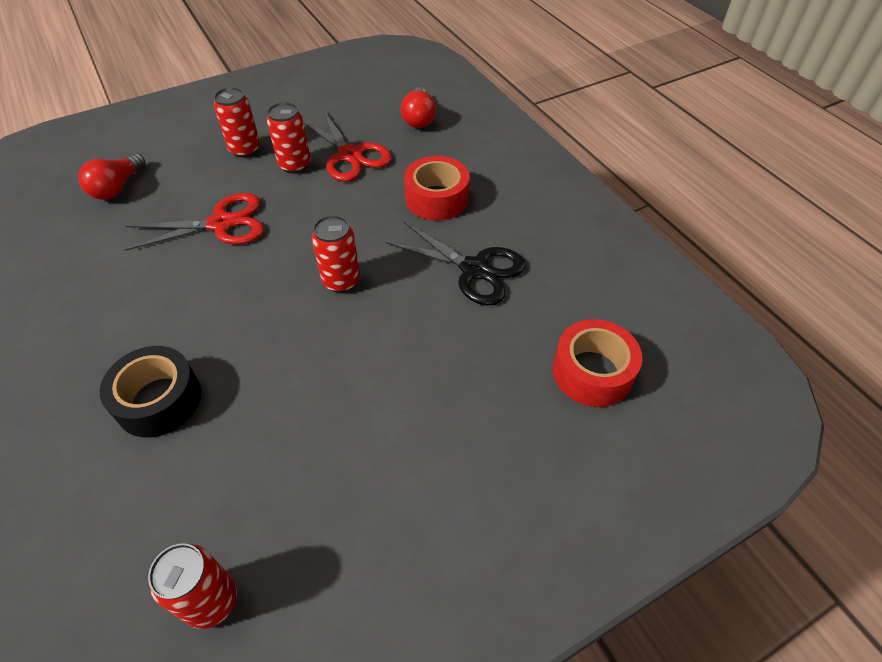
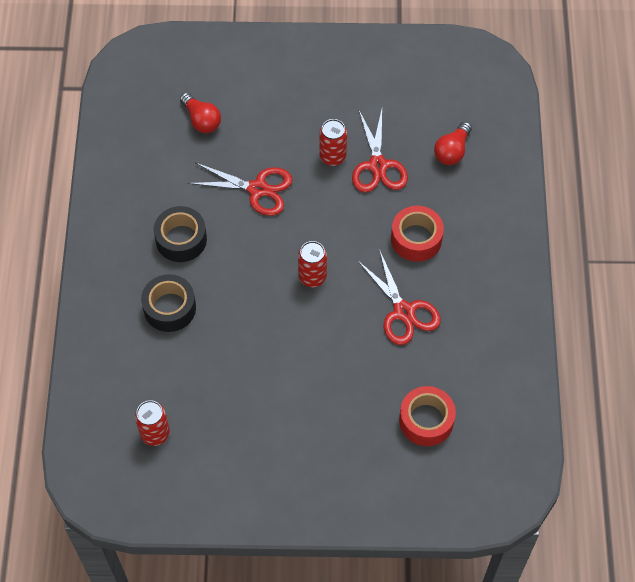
camera: 30 degrees right, 10 degrees up
red light bulb [78,153,146,200] -> red light bulb turned 90 degrees counterclockwise [180,93,221,133]
red can [214,87,260,158] -> none
black scissors [385,221,526,306] -> red scissors [357,249,441,345]
none -> black tape [154,206,207,262]

